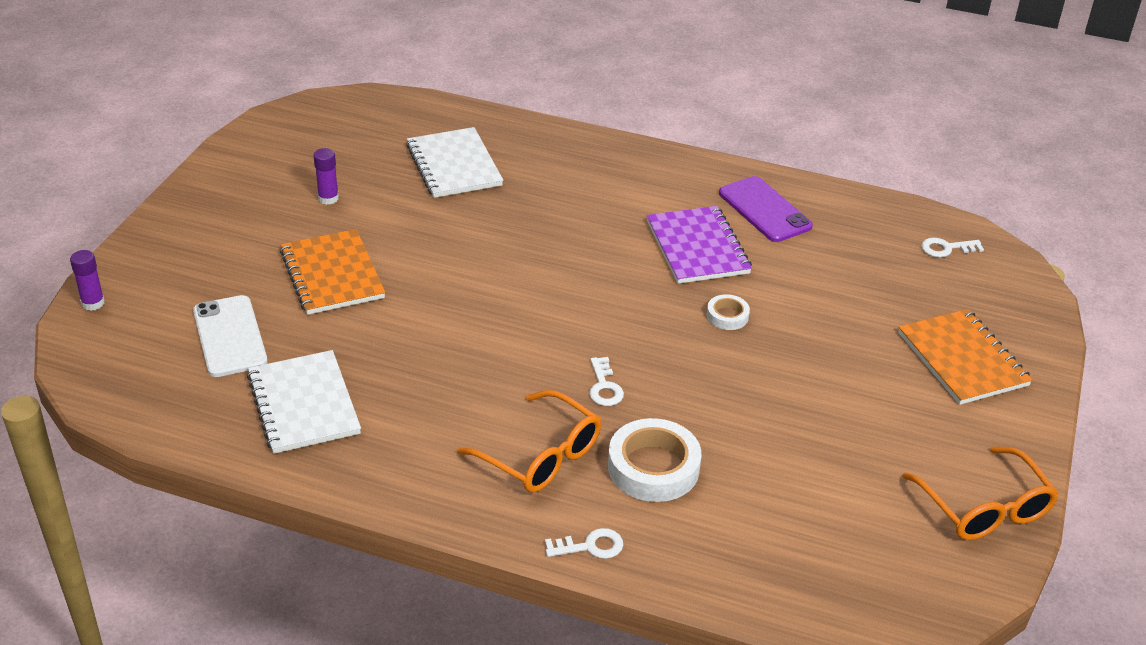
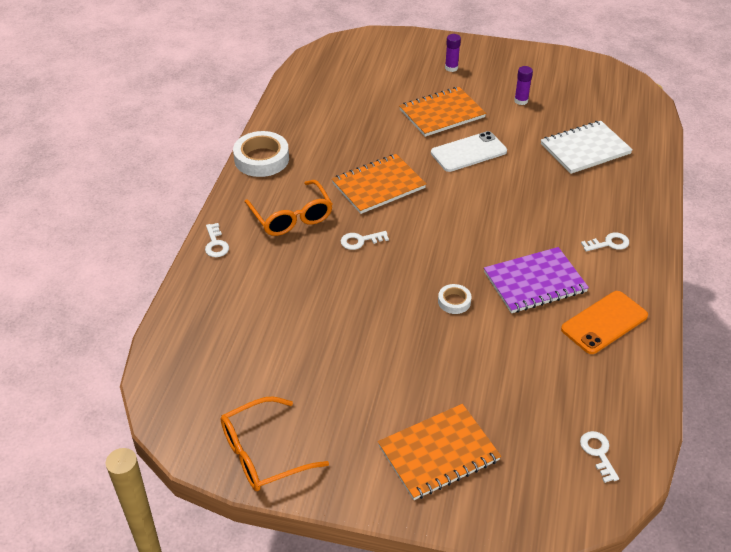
camera: 85 degrees right, 5 degrees up
purple glue stick [70,250,105,311] -> purple glue stick moved to [445,34,461,72]
white phone [193,295,268,377] -> white phone moved to [431,131,507,172]
white notebook [247,350,361,454] -> none
orange glasses [457,390,601,493] -> orange glasses turned 60 degrees counterclockwise [244,180,333,236]
white tape [608,418,701,502] -> white tape moved to [233,131,289,177]
purple phone [719,176,813,242] -> orange phone [561,291,648,354]
none -> orange notebook [332,154,426,214]
none -> white key [581,232,629,251]

